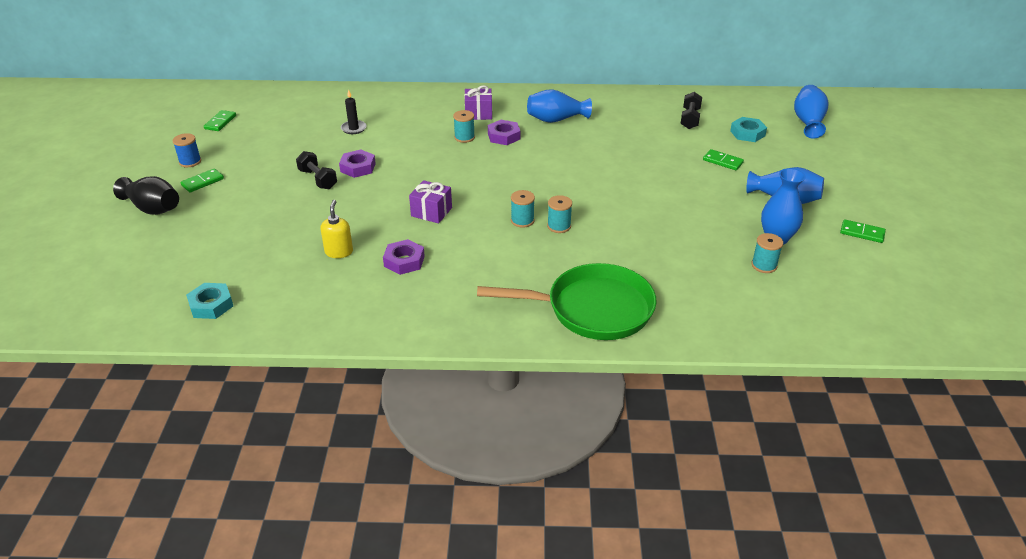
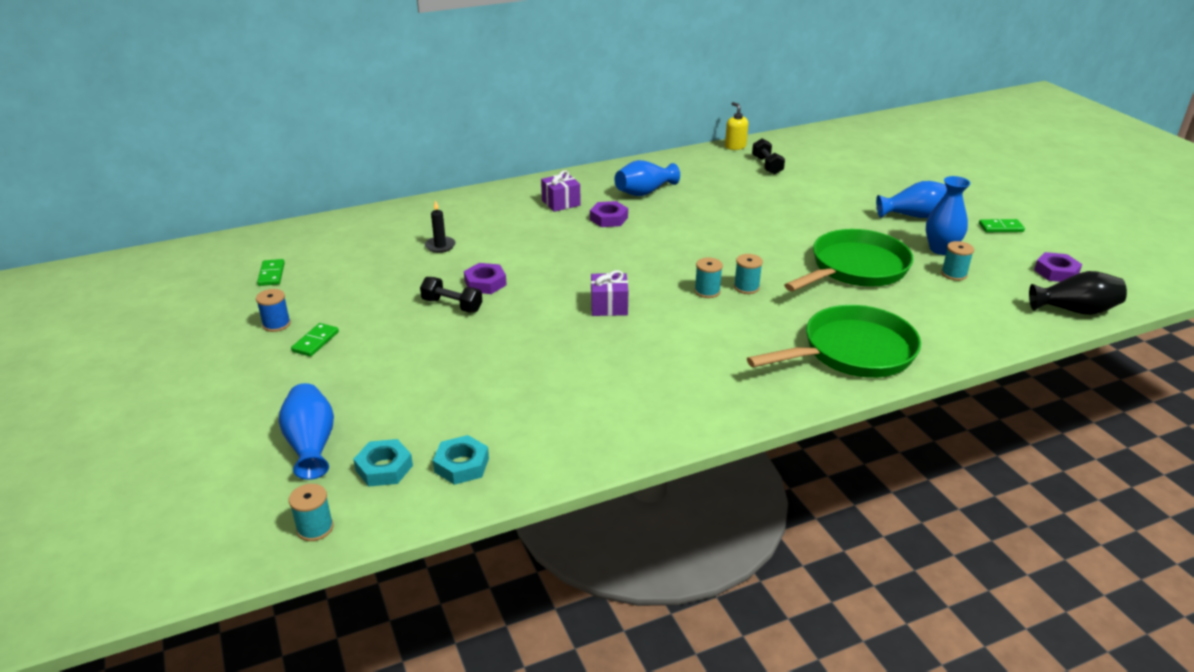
camera: 25 degrees left, 5 degrees down
black vase [113,176,179,215] -> black vase moved to [1029,271,1127,315]
yellow soap dispenser [320,200,353,258] -> yellow soap dispenser moved to [725,102,748,150]
purple nut [383,239,425,275] -> purple nut moved to [1034,252,1082,282]
turquoise spool [453,110,475,143] -> turquoise spool moved to [289,484,334,541]
green domino [703,149,744,170] -> none
turquoise nut [730,117,767,142] -> turquoise nut moved to [353,439,413,487]
blue vase [794,85,829,139] -> blue vase moved to [279,383,334,480]
none -> green pan [784,229,913,291]

